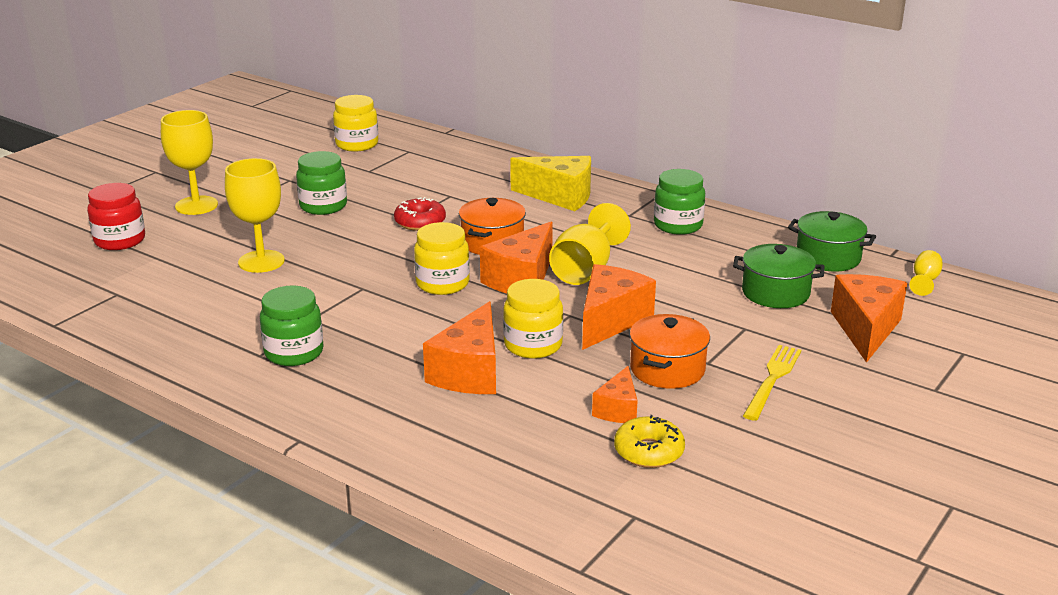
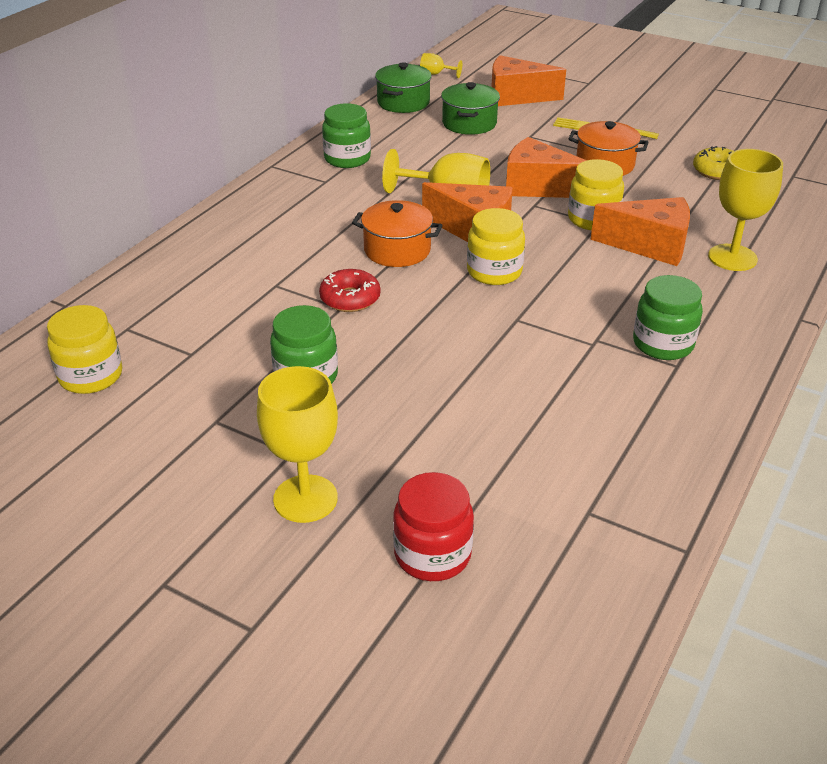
camera: 95 degrees left, 10 degrees up
yellow goblet [225,158,285,273] -> yellow goblet moved to [708,149,783,271]
yellow cheese [510,156,591,211] -> none
orange cheese [592,366,638,423] -> none

